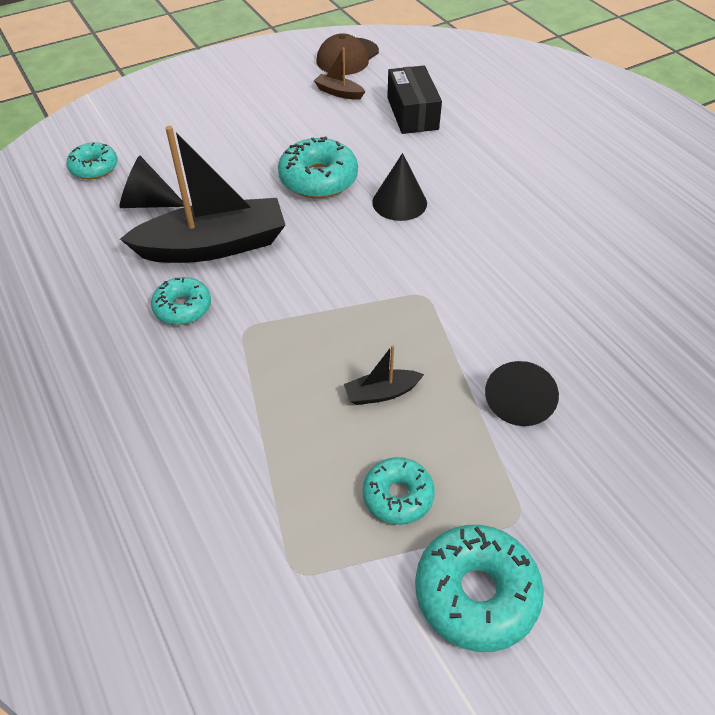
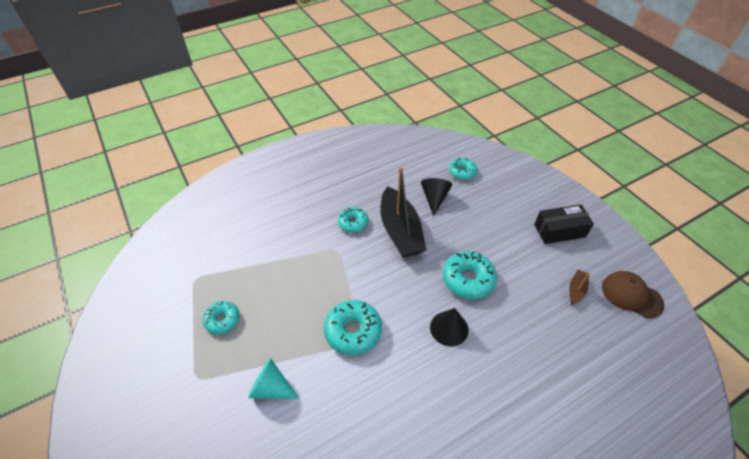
camera: 90 degrees right, 0 degrees up
black boat [344,345,424,405] -> none
black box [387,65,442,134] -> black box moved to [534,204,594,244]
turquoise donut [415,525,544,652] -> turquoise donut moved to [324,300,382,355]
black cone [485,361,559,426] -> turquoise cone [248,358,300,399]

